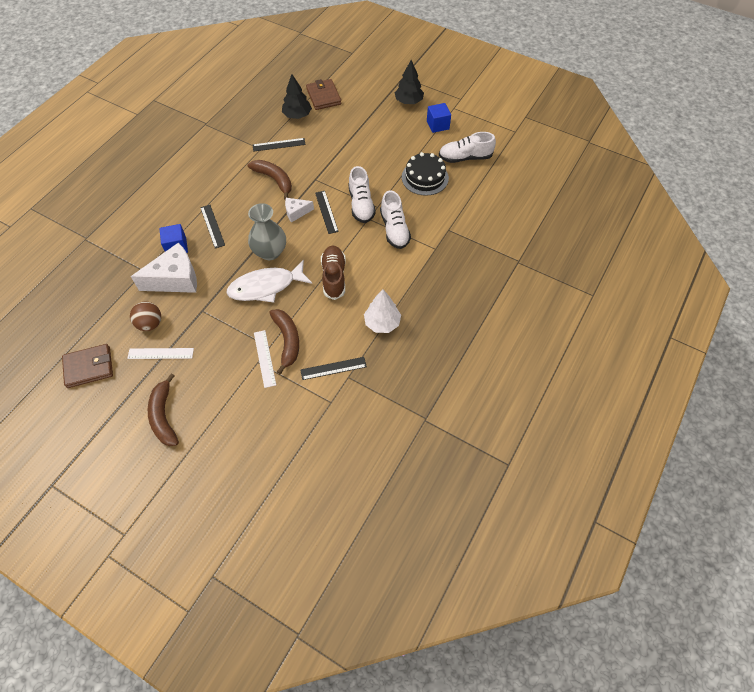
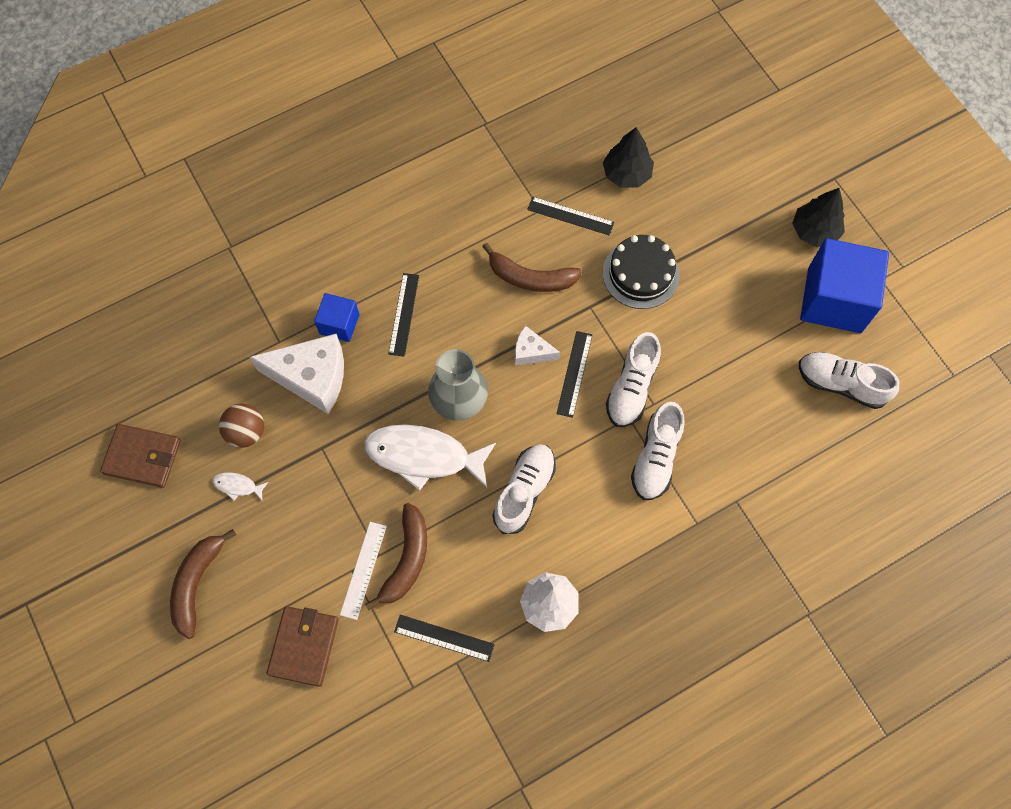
camera: 30 degrees right, 10 degrees up
white ruler [127,348,194,359] -> white fish [213,472,268,500]
brown banana [248,160,292,200] -> brown banana turned 120 degrees clockwise [482,243,582,292]
brown wallet [306,79,342,110] -> brown wallet moved to [267,606,339,687]
brown shoe [321,246,346,300] -> white shoe [493,444,556,534]
black cake [402,152,449,196] -> black cake moved to [603,235,680,309]
blue cube [427,103,451,133] -> blue cube [800,238,889,333], size x1.94

